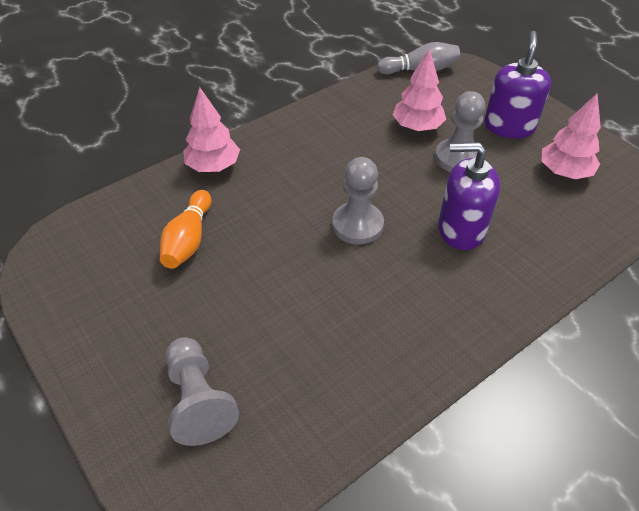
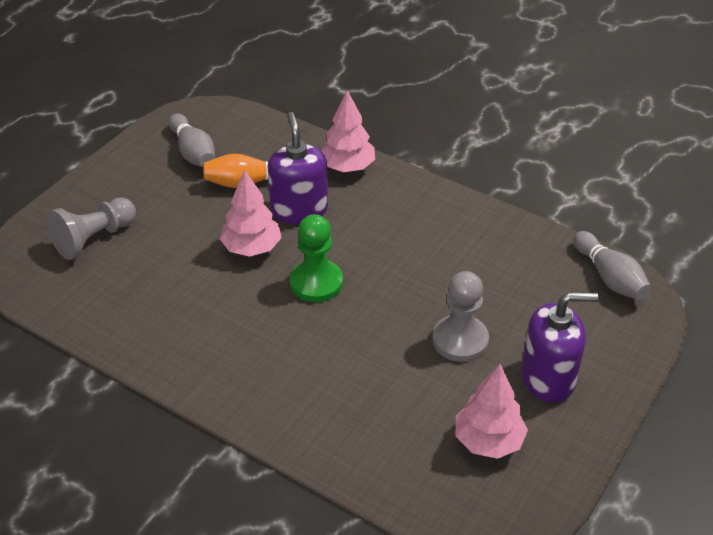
camera: 70 degrees right, 5 degrees down
grey pawn [332,157,384,245] -> green pawn [290,214,343,302]
pink tree [392,48,446,131] -> pink tree moved to [220,170,282,257]
purple soap dispenser [438,142,500,250] -> purple soap dispenser moved to [268,112,328,224]
none -> grey bowling pin [169,113,215,167]

